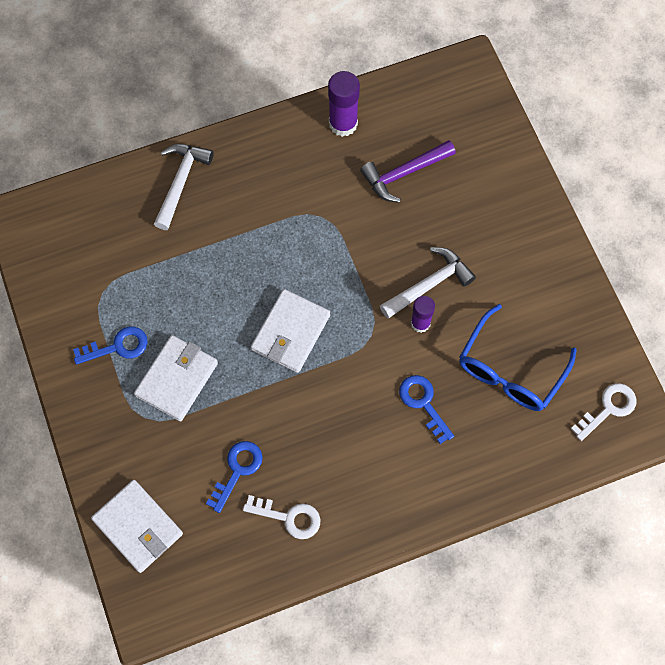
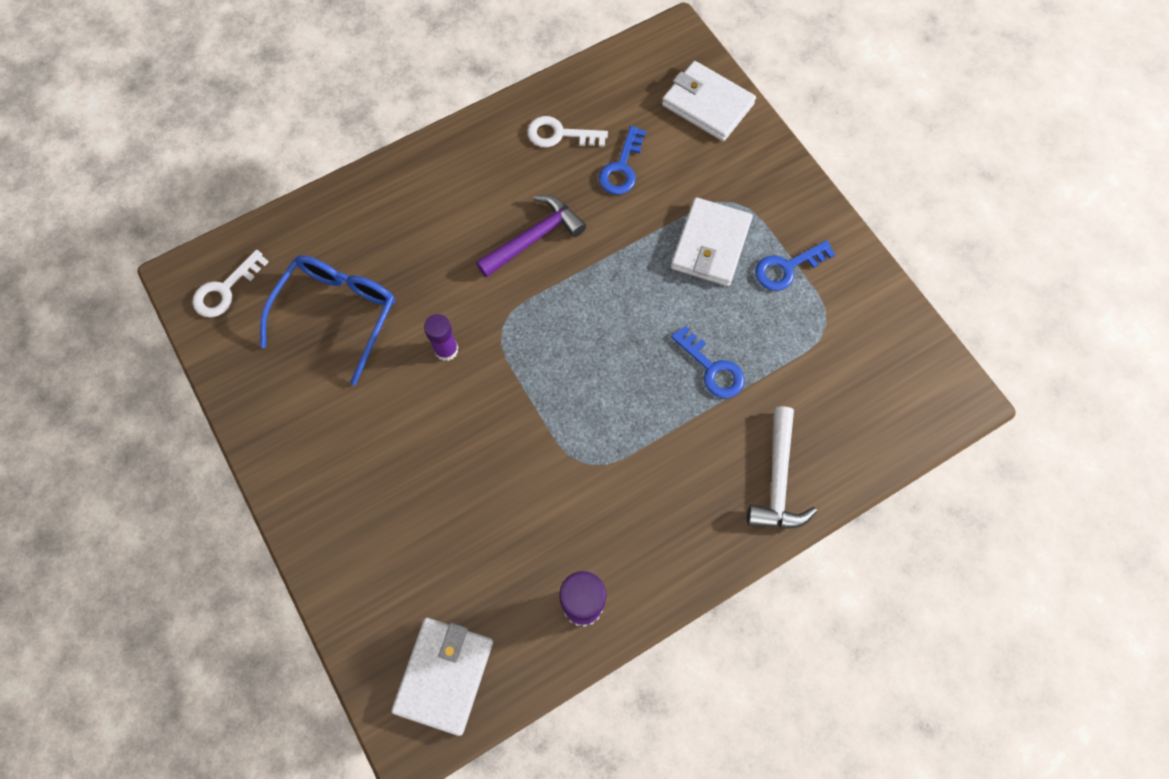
camera: 170 degrees right, 0 degrees up
white wallet [251,289,330,373] -> white wallet moved to [391,618,493,736]
purple hammer [360,140,456,203] -> purple hammer moved to [476,195,586,278]
white hammer [380,247,476,319] -> none
blue key [399,375,454,444] -> blue key moved to [671,326,745,398]

